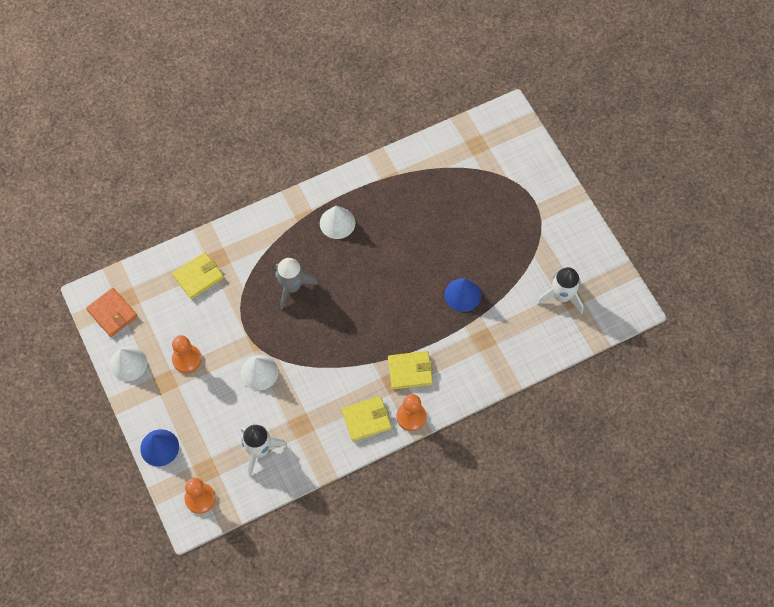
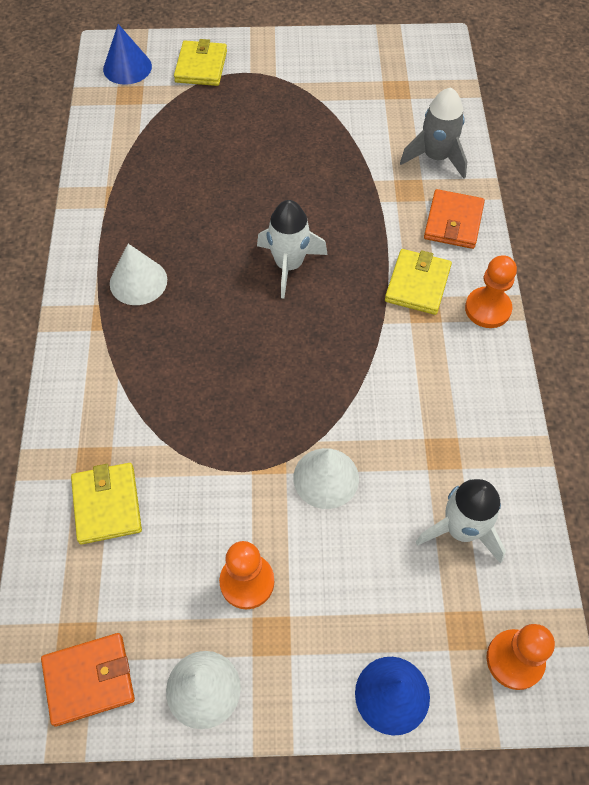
camera: 65 degrees left, 5 degrees down
grey rocket [275,258,318,310] -> grey rocket moved to [400,87,467,179]
yellow wallet [342,396,392,441] -> yellow wallet moved to [174,39,227,86]
blue cone [445,278,481,312] -> blue cone moved to [103,24,152,85]
white rocket [537,267,583,314] -> white rocket moved to [257,200,328,298]
none -> orange wallet [424,189,485,249]

